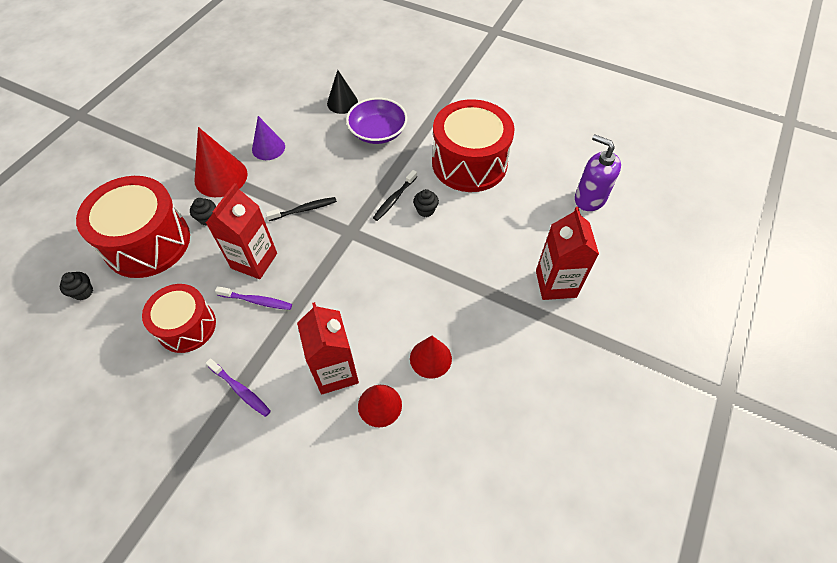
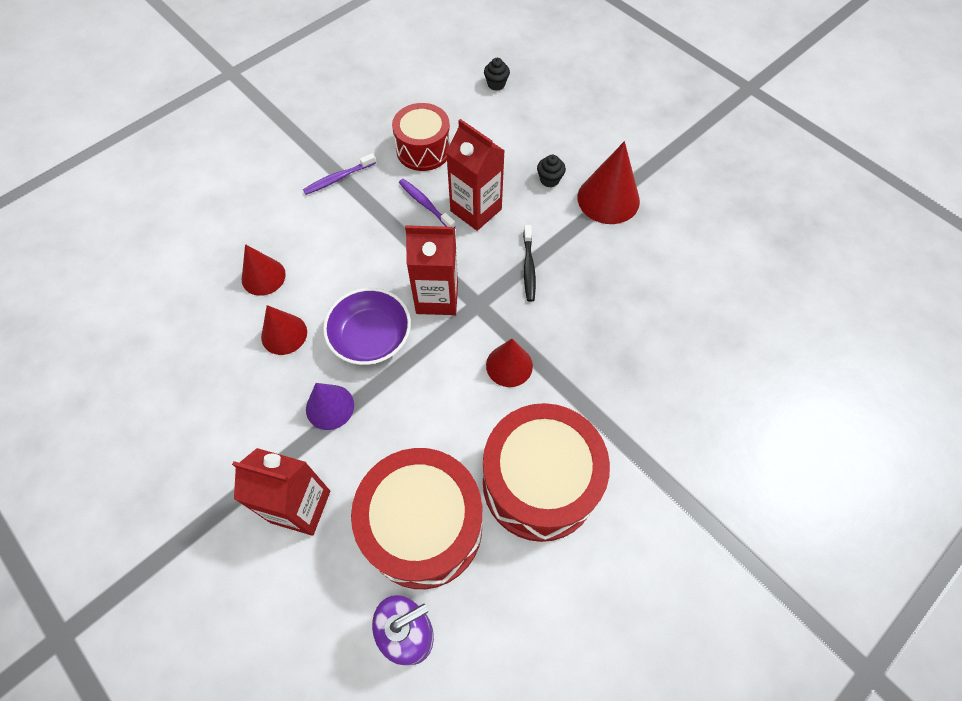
camera: 110 degrees right, 5 degrees up
red drum [76,176,190,278] -> red drum moved to [351,448,482,589]
purple toothbrush [215,286,292,310] -> purple toothbrush turned 105 degrees clockwise [399,179,456,228]
purple cone [252,116,285,160] -> purple cone moved to [306,383,354,430]
red carton [297,302,359,394] -> red carton moved to [405,225,458,315]
black cone [327,70,358,114] -> none
purple bowl [346,97,407,144] -> purple bowl moved to [323,288,411,365]
black toothbrush [373,170,417,221] -> red cone [486,339,533,387]
black cupcake [413,189,439,217] -> none

